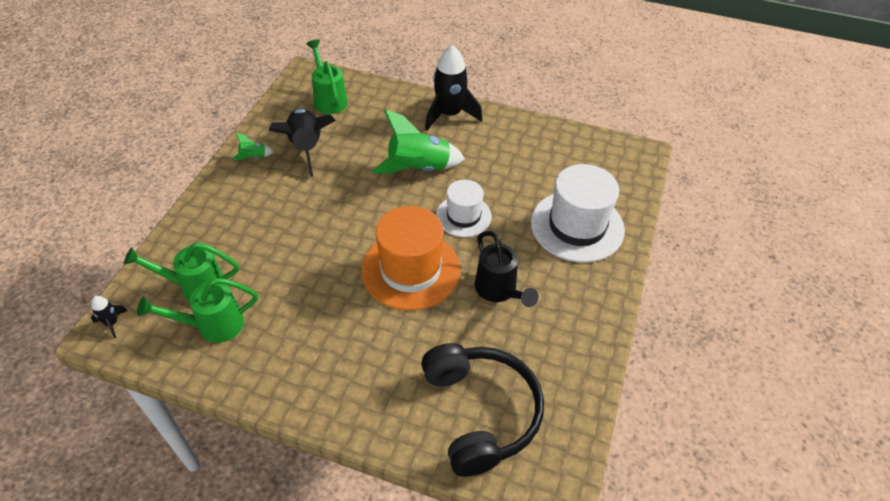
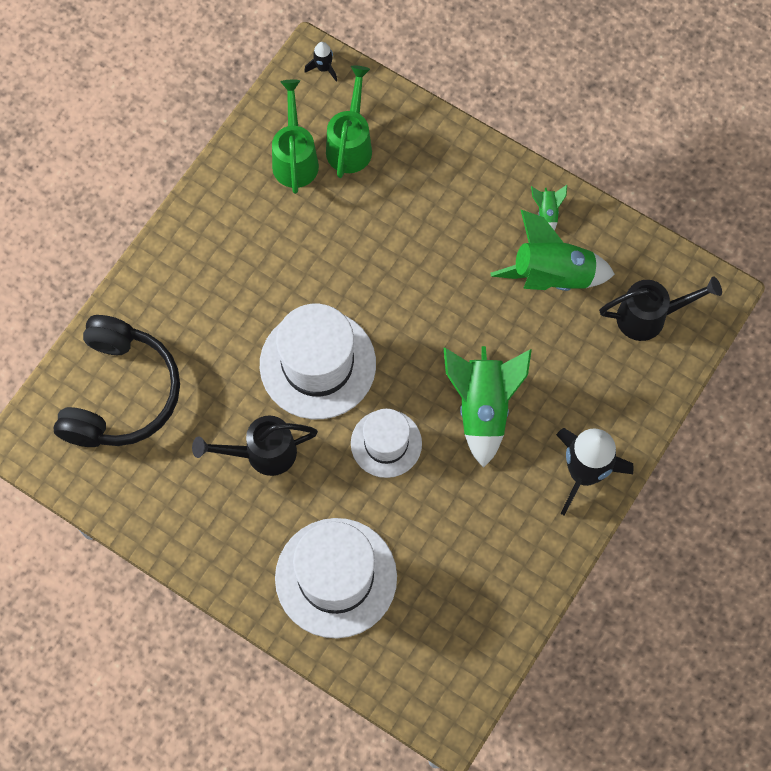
camera: 105 degrees right, 20 degrees up
black rocket [268,109,336,177] -> green rocket [491,209,615,291]
green watering can [306,39,348,114] -> black watering can [599,276,722,341]
orange hat [361,206,460,310] -> white hat [260,304,376,419]
black headphones [421,343,544,477] -> black headphones turned 75 degrees counterclockwise [54,315,180,447]

